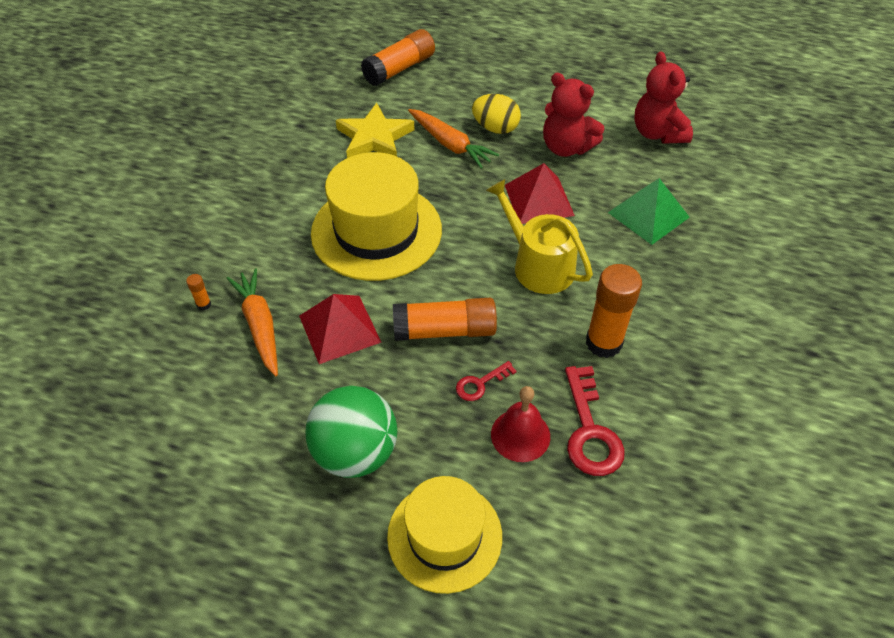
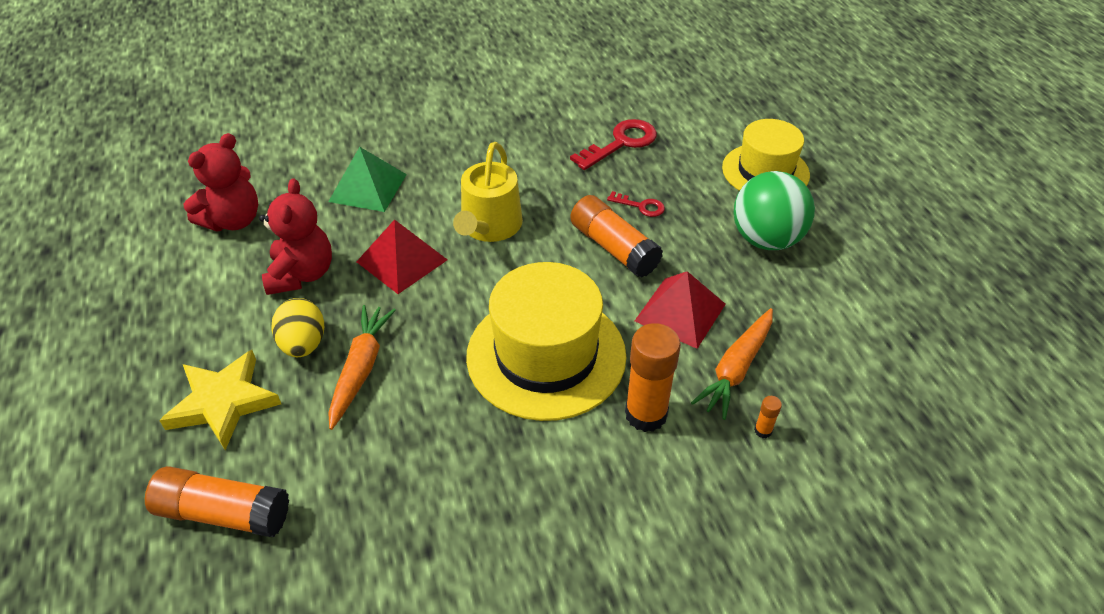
camera: 125 degrees left, 5 degrees down
yellow star [336,103,415,158] -> yellow star moved to [159,350,281,450]
red bell [491,386,550,462] -> none
orange glue stick [586,264,642,358] -> orange glue stick moved to [625,323,681,432]

